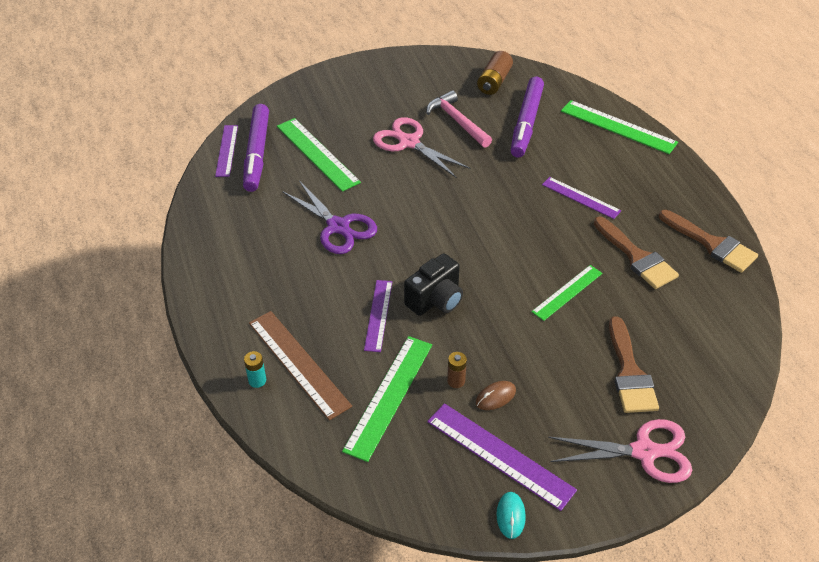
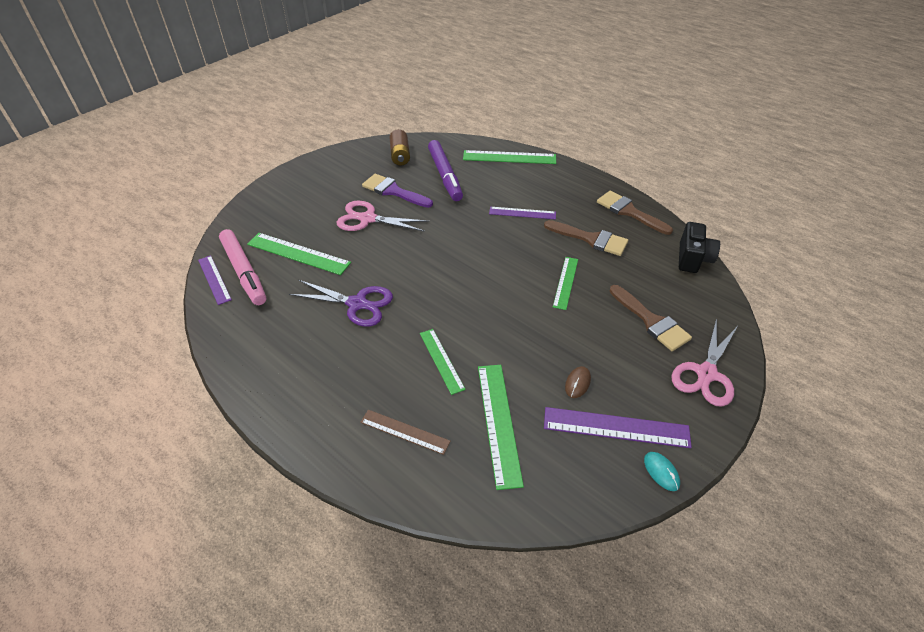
camera: 30 degrees left, 0 degrees up
purple marker [243,104,269,192] -> pink marker [219,229,266,305]
turquoise battery [244,351,266,388] -> none
brown ruler [249,311,352,421] -> brown ruler [360,410,451,455], size x0.64
purple ruler [364,280,392,352] -> green ruler [420,329,466,395]
black camera [404,253,463,316] -> black camera moved to [679,222,720,273]
pink hammer [426,90,492,148] -> purple brush [362,174,433,208]
brown battery [447,352,467,388] -> none
pink scissors [548,419,692,483] -> pink scissors turned 150 degrees clockwise [671,318,738,407]
brown brush [659,210,758,273] -> brown brush turned 150 degrees counterclockwise [597,191,673,235]

